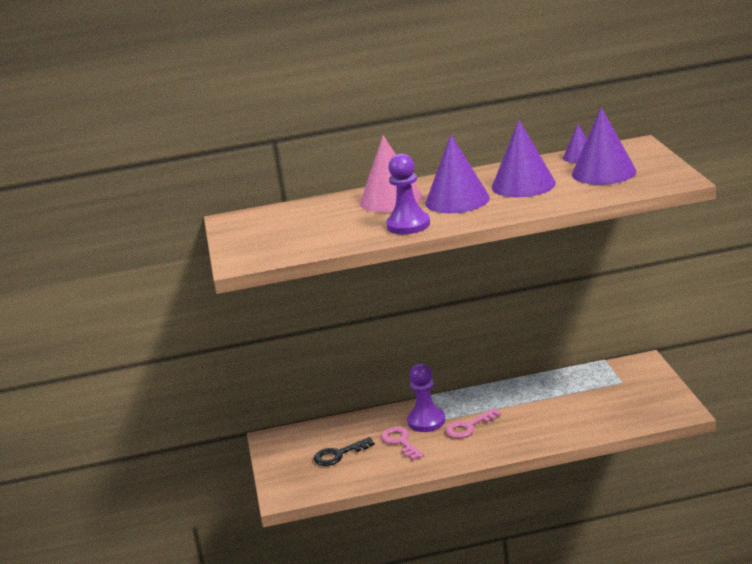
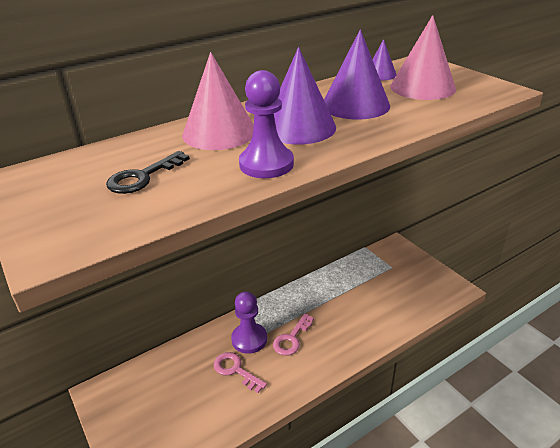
camera: 25 degrees left, 10 degrees up
black key [314,437,375,466] -> black key moved to [106,151,190,194]
purple cone [572,107,636,185] -> pink cone [390,15,456,100]

